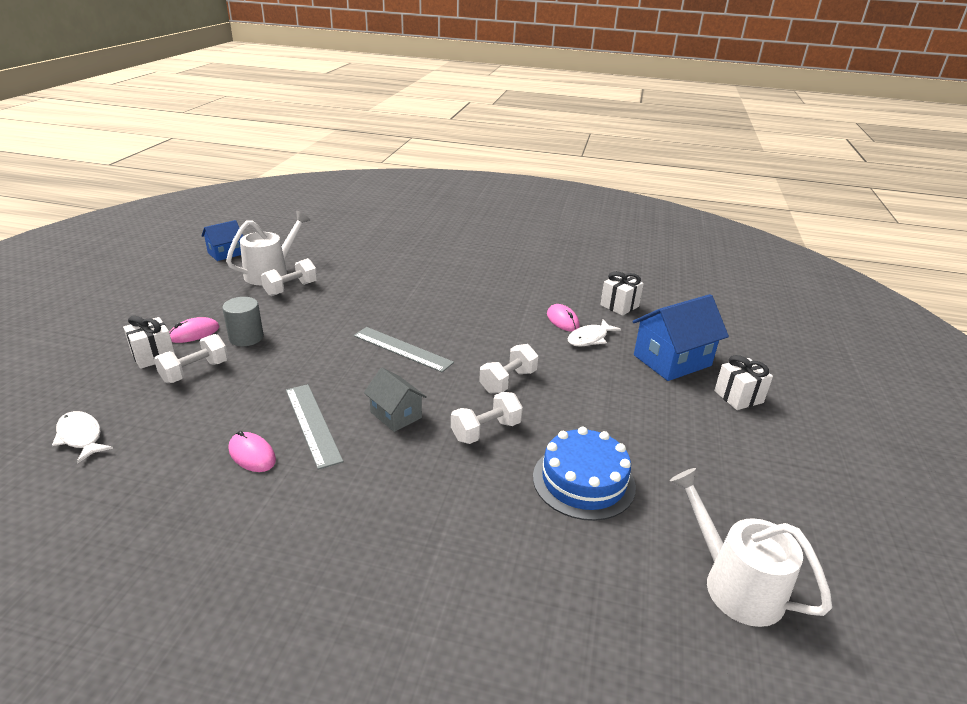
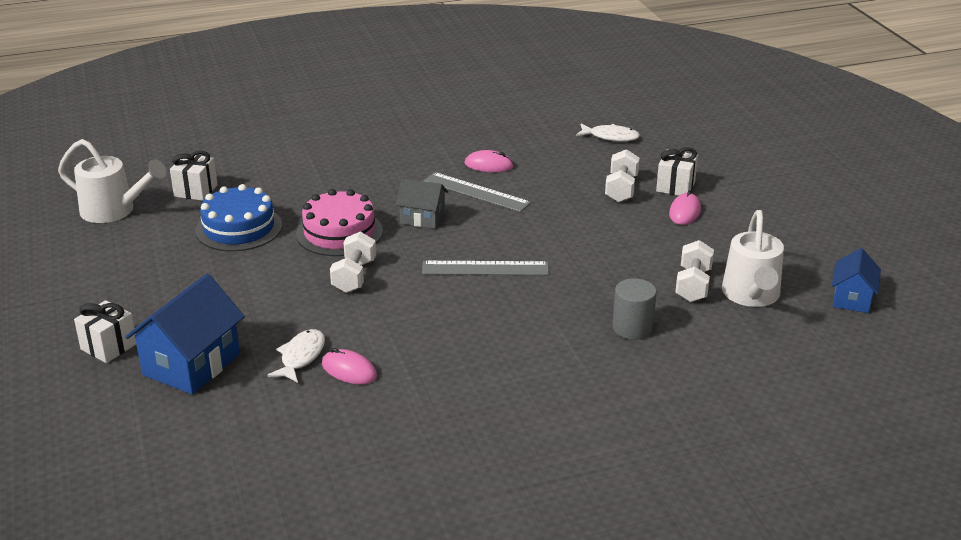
camera: 150 degrees right, 0 degrees up
grey cylinder [222,297,264,346] -> grey cylinder moved to [612,278,657,340]
white dumbbell [451,392,523,444] -> pink cake [296,189,383,256]
white gift [600,271,644,316] -> white gift moved to [170,151,218,201]

